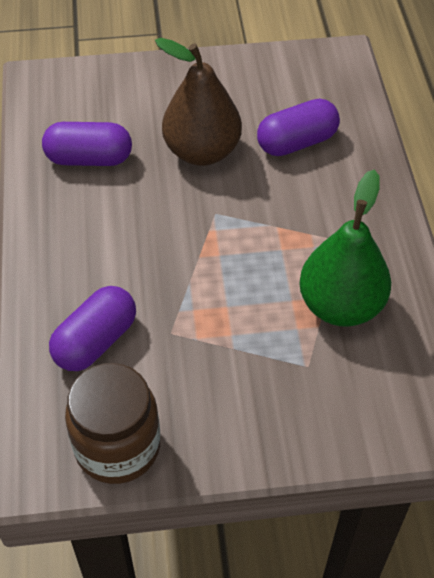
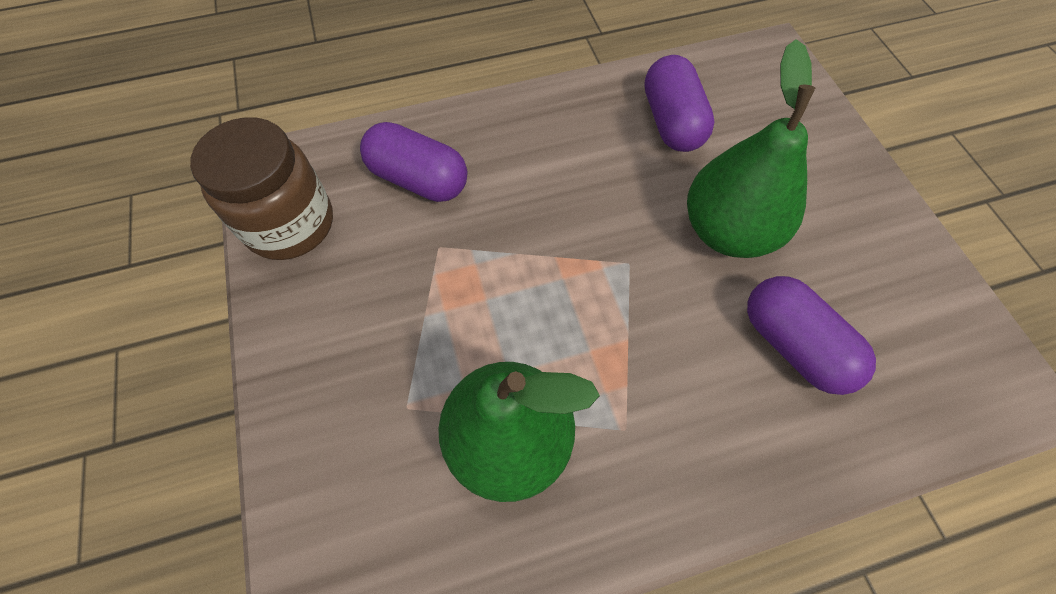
camera: 80 degrees right, 10 degrees up
brown pear [155,38,242,166] -> green pear [687,39,815,258]

